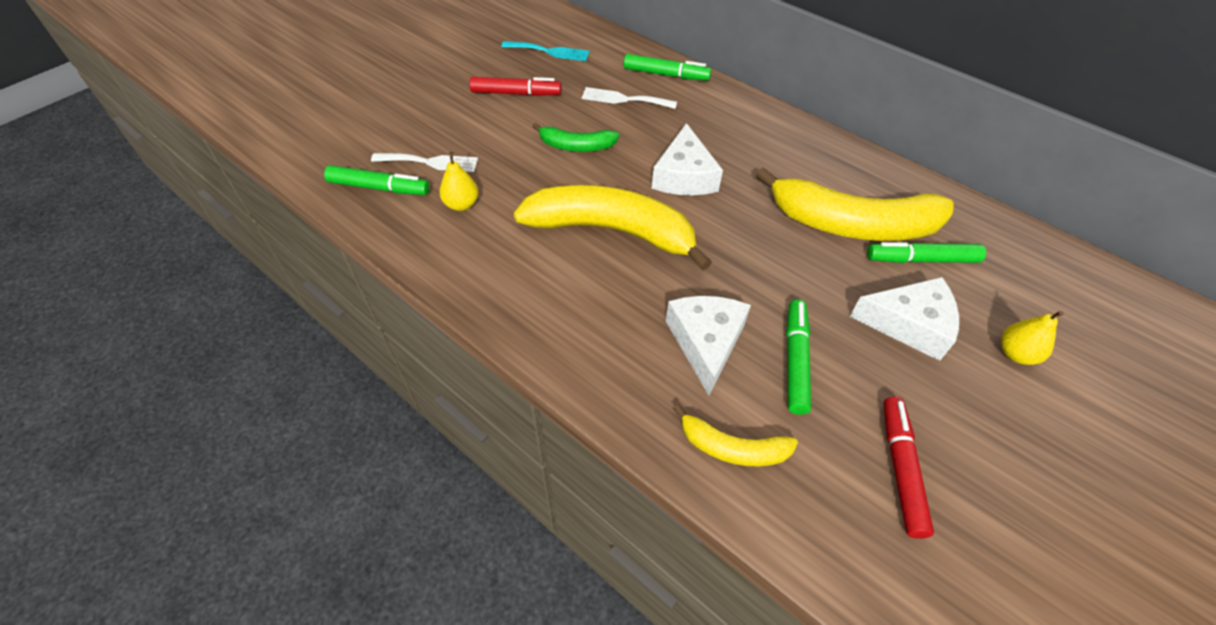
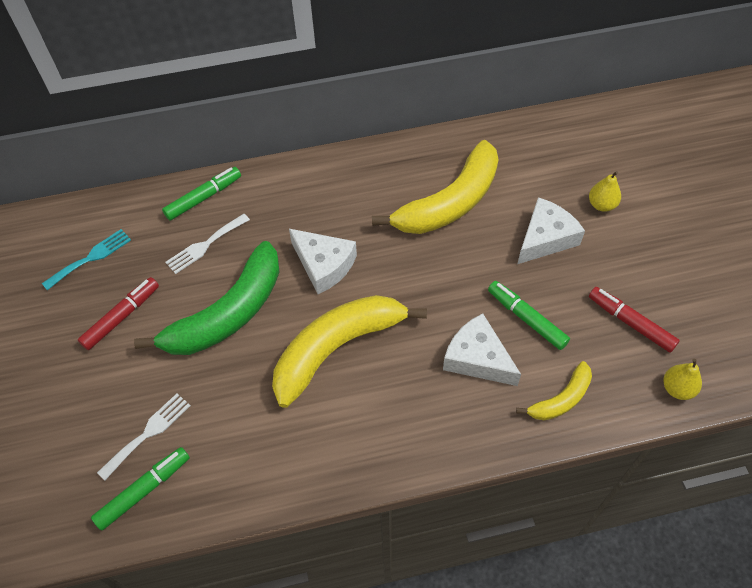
camera: 50 degrees left, 5 degrees up
yellow pear [439,152,479,211] -> yellow pear moved to [664,359,702,400]
green banana [532,122,620,152] -> green banana [134,241,279,355], size x1.98
green marker [867,242,986,263] -> none

